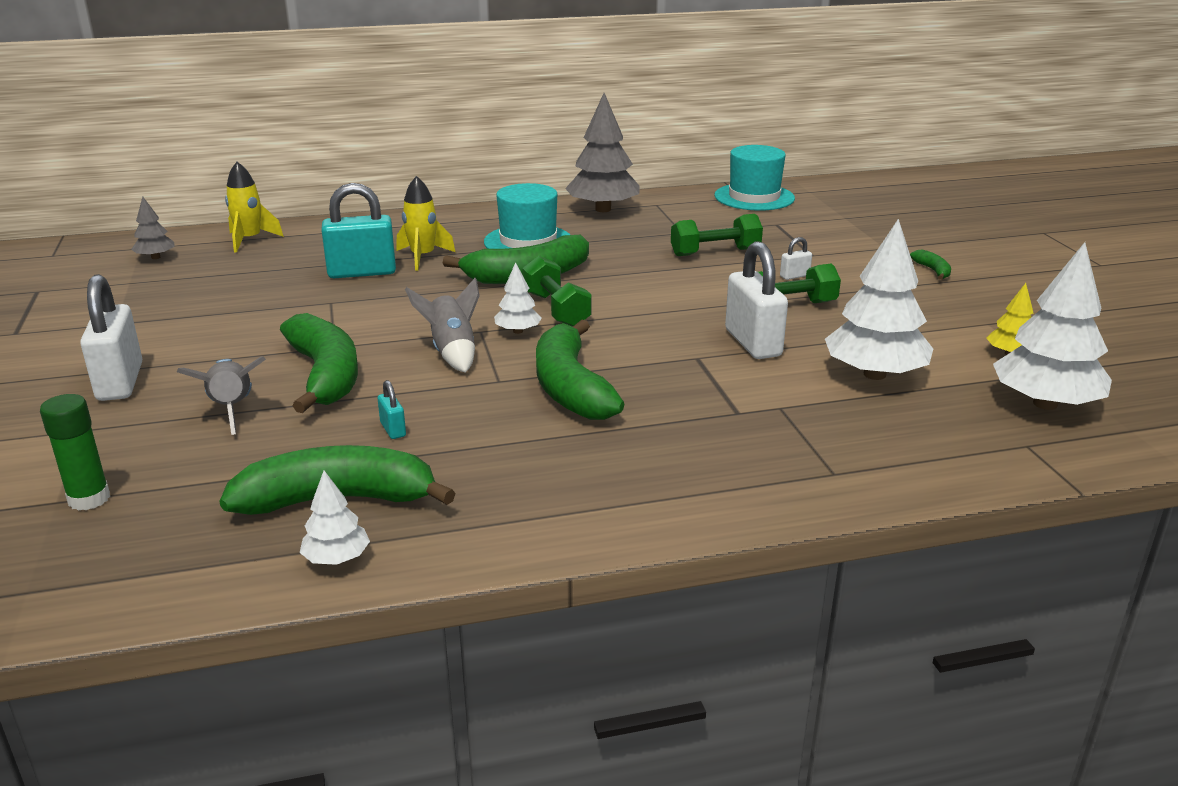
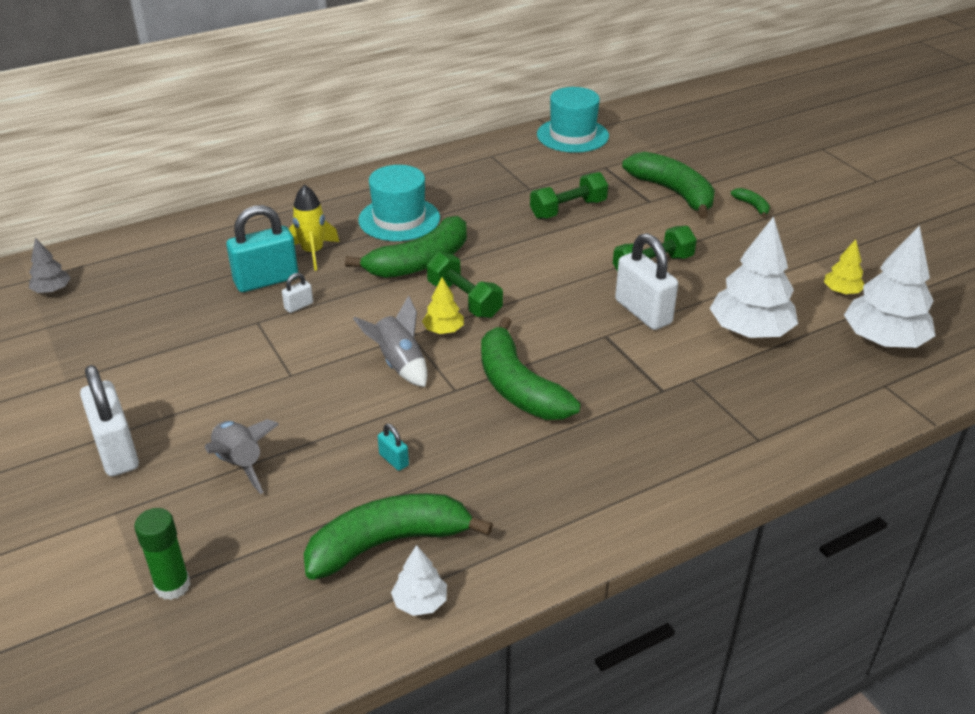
camera: 15 degrees left, 10 degrees up
yellow rocket [225,162,284,253] -> none
green banana [280,313,358,413] -> green banana moved to [622,152,715,219]
white tree [494,262,542,334] -> yellow tree [422,277,464,334]
grey tree [565,93,640,212] -> none
white padlock [780,237,812,280] -> white padlock moved to [282,273,313,313]

